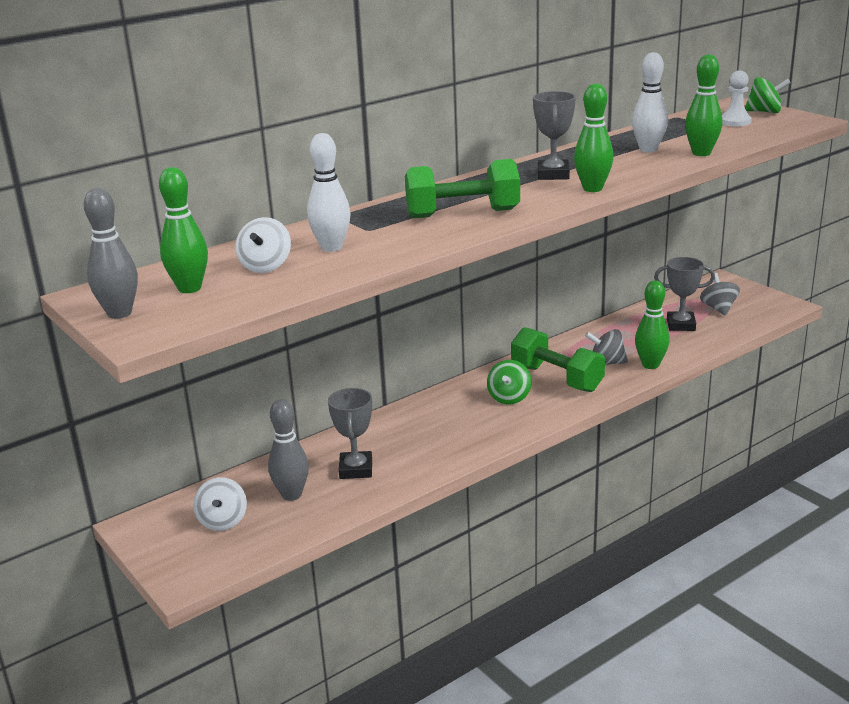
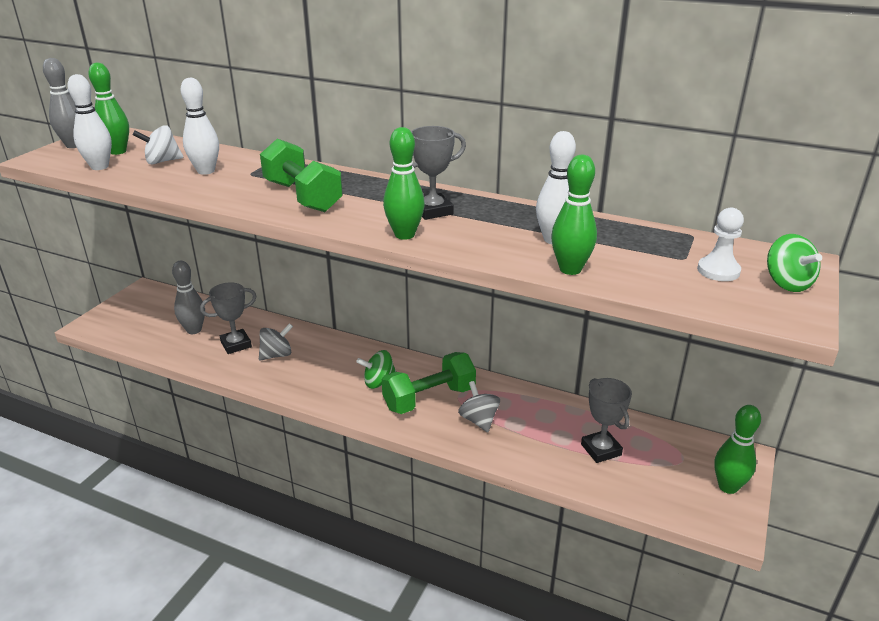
camera: 60 degrees right, 5 degrees up
white spinning top [193,477,247,531] -> none
green dumbbell [511,327,605,392] -> green dumbbell turned 45 degrees clockwise [382,352,476,414]
green bowling pin [635,281,670,369] -> green bowling pin moved to [714,405,761,494]
grey spinning top [700,273,740,316] -> grey spinning top moved to [259,323,293,361]
none -> white bowling pin [67,74,112,170]

